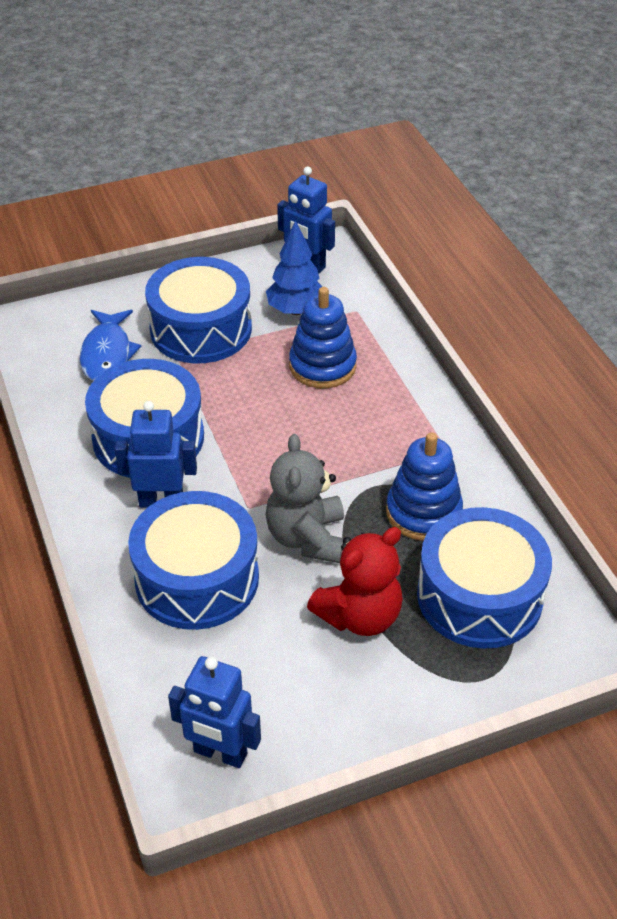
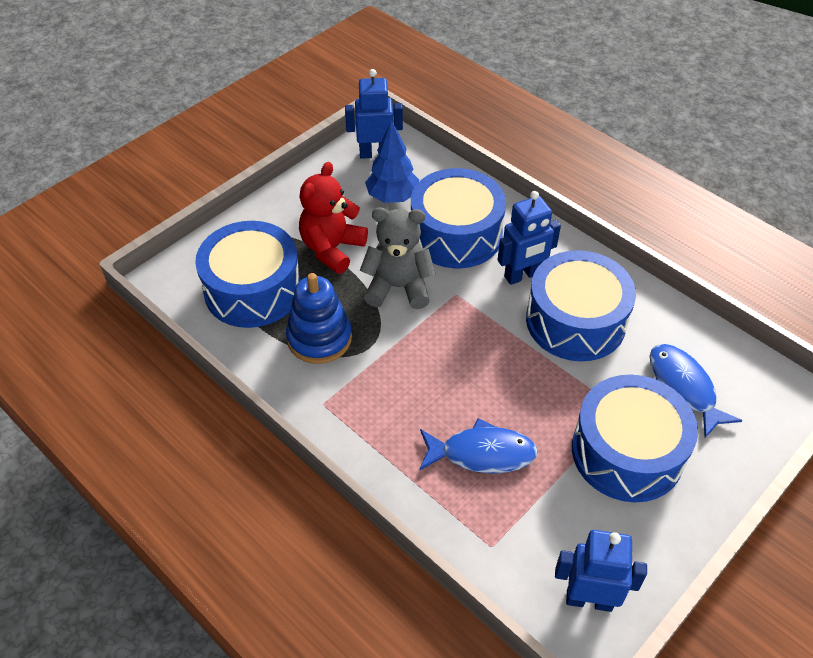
camera: 155 degrees right, 5 degrees up
blue tree [266,220,322,315] -> blue tree moved to [365,120,419,203]
grey teddy bear [266,434,344,563] -> grey teddy bear turned 60 degrees counterclockwise [360,207,435,309]
blue stacking toy [289,287,357,388] -> blue fish [419,418,538,474]

